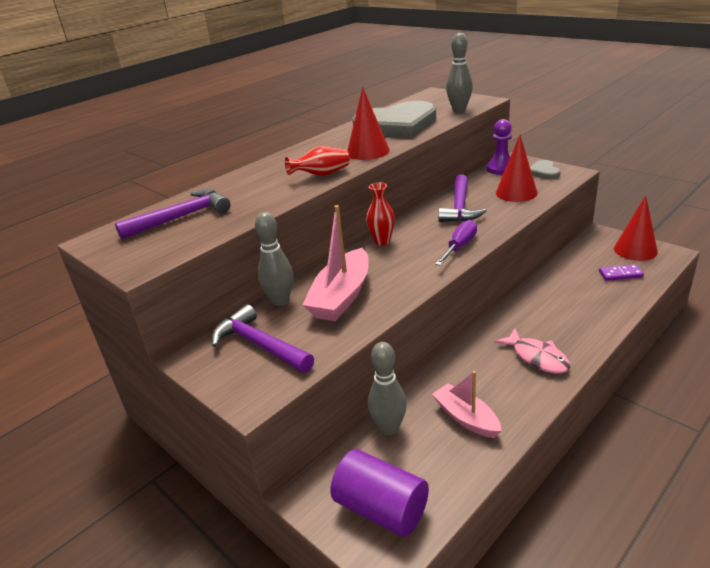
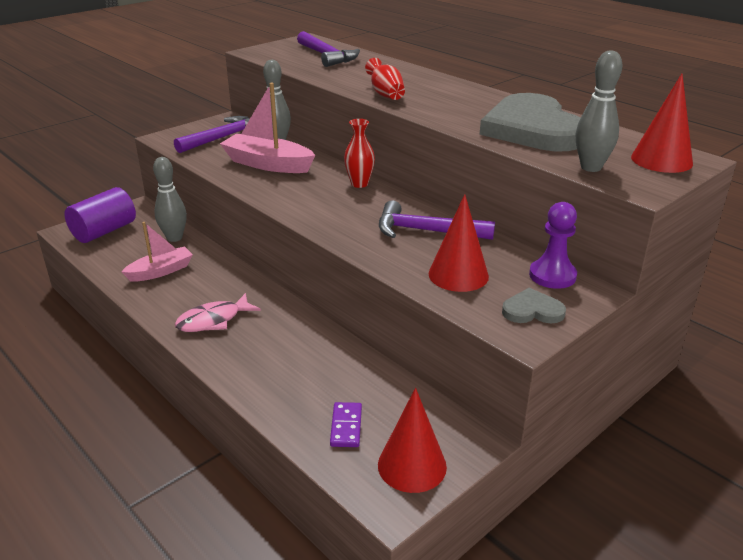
camera: 90 degrees right, 0 degrees up
red cone [347,87,390,160] -> red cone moved to [631,74,693,173]
purple screwdriver [435,220,477,266] -> none

